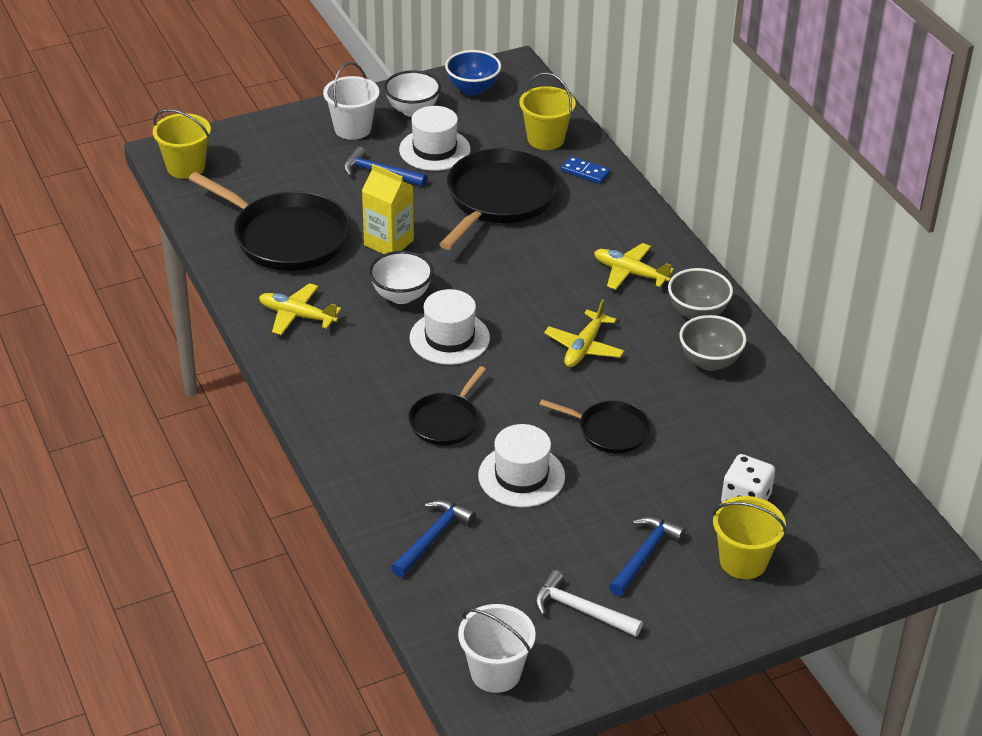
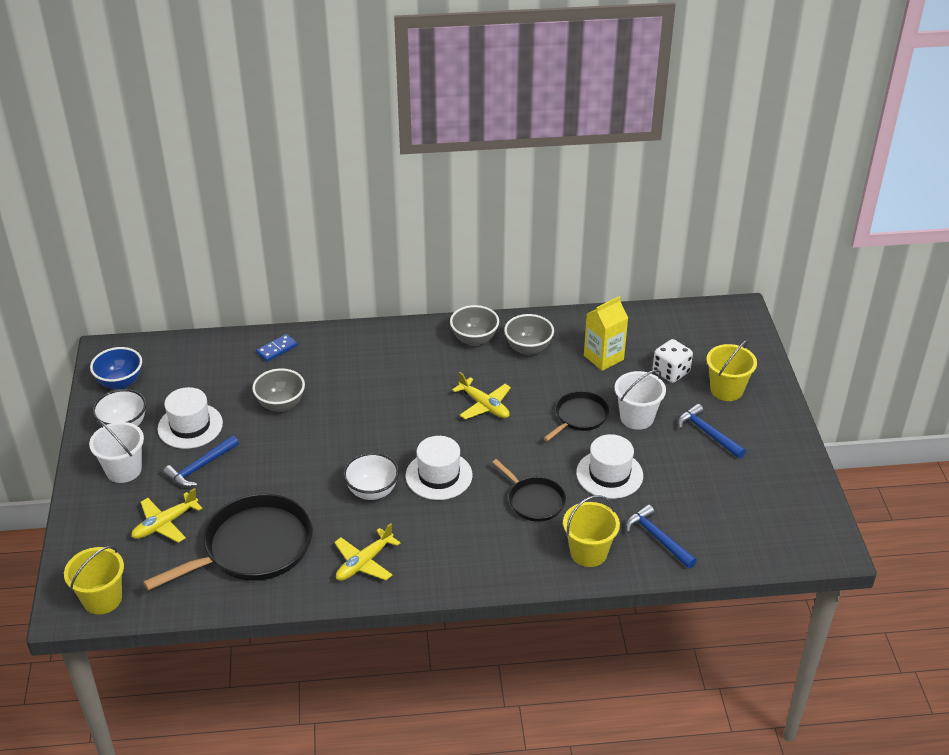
camera: 70 degrees left, 0 degrees up
yellow carton [362,164,414,254] -> yellow carton moved to [584,296,628,371]
black pan [439,148,560,250] -> grey bowl [252,368,305,412]
white bucket [458,604,536,693] -> white bucket moved to [615,369,666,430]
yellow bucket [519,72,576,150] -> yellow bucket moved to [563,495,620,567]
white hammer [535,570,643,637] -> none
yellow plane [594,243,674,290] -> yellow plane moved to [131,488,203,543]

